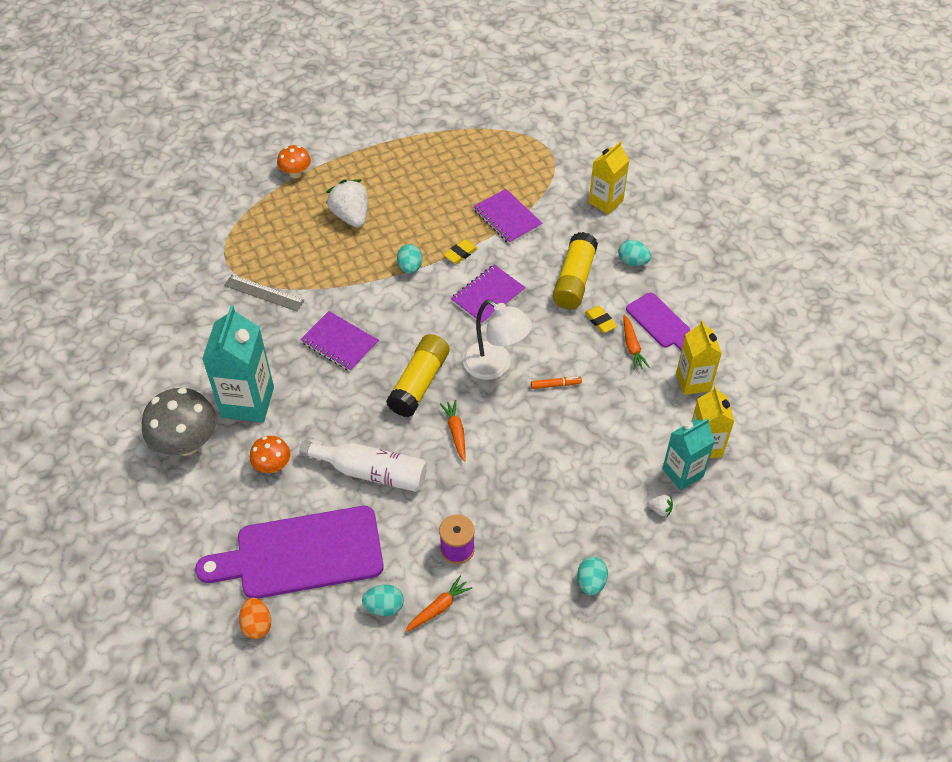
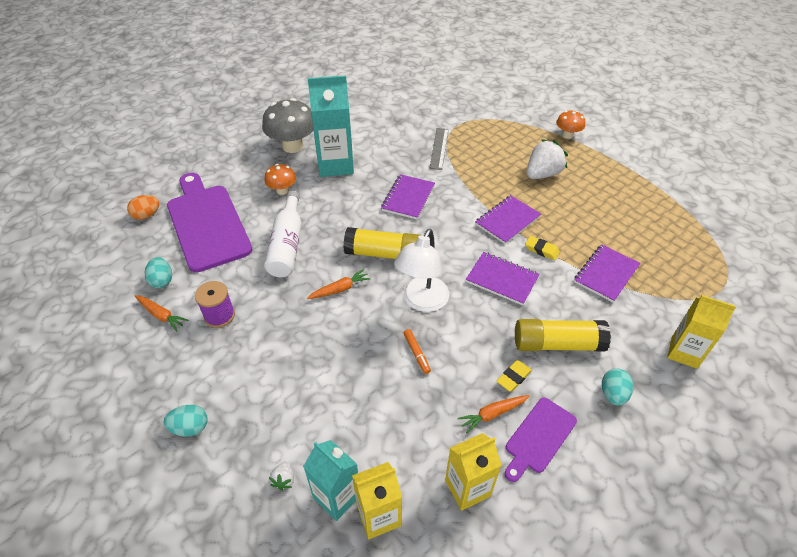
camera: 75 degrees right, 5 degrees down
turquoise egg [397,244,422,274] -> purple notebook [475,195,541,244]

